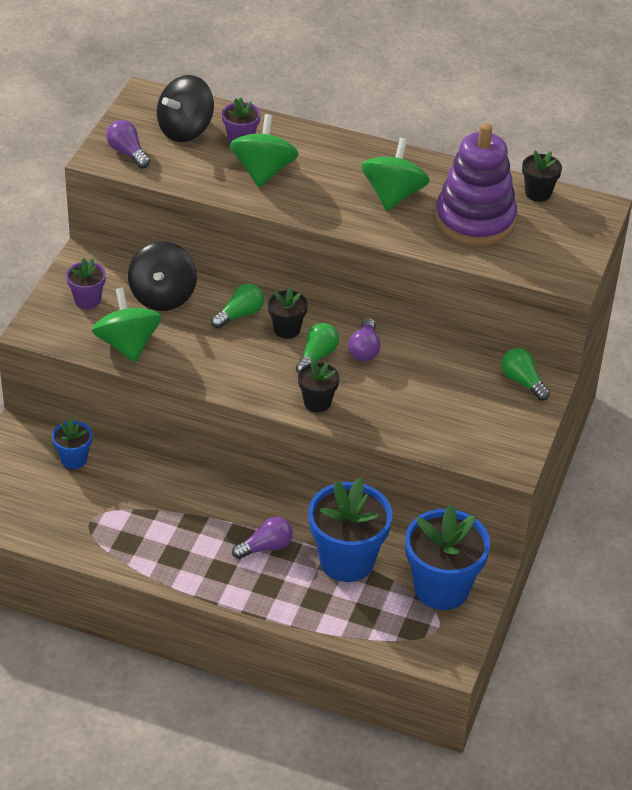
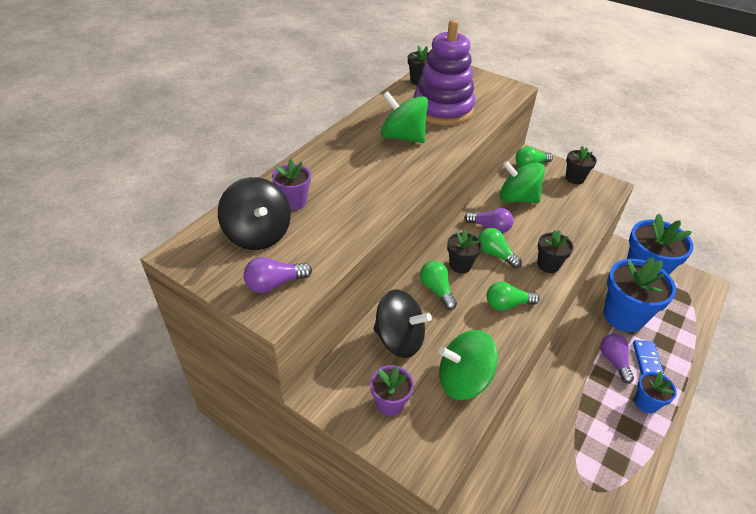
camera: 75 degrees left, 0 degrees up
blue flower pot [52,418,92,469] -> blue flower pot moved to [635,371,677,413]
green spinning top [230,114,299,188] -> green spinning top moved to [500,161,545,203]
none -> green light bulb [487,282,540,311]
none -> black flower pot [566,146,597,184]
none -> blue domino [633,340,665,376]

